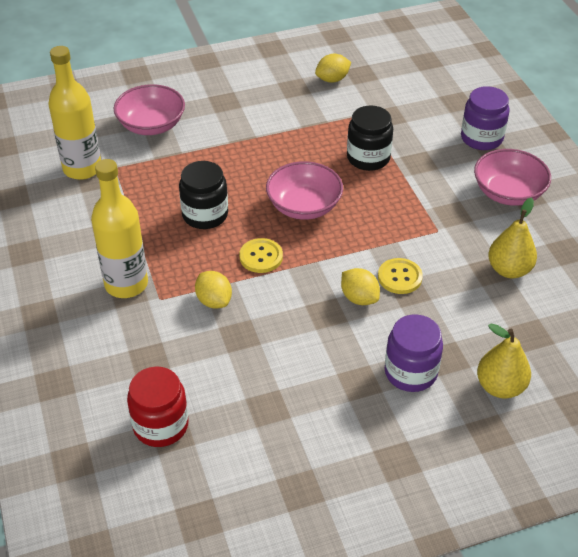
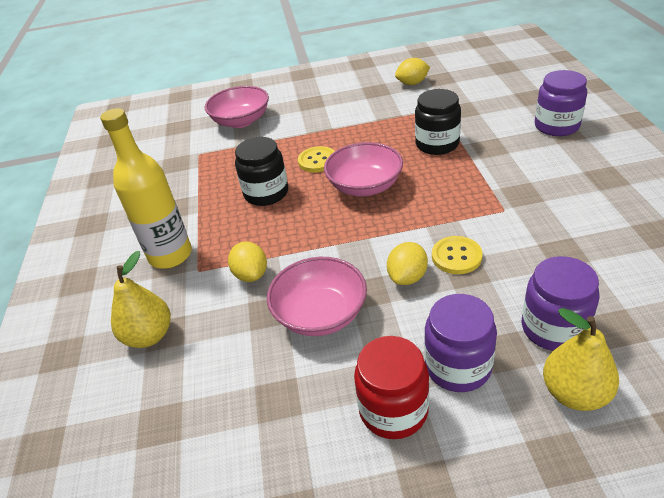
camera: 15 degrees right, 5 degrees down
yellow bottle [48,46,101,180] -> none
red jar [127,366,189,447] -> red jar moved to [354,336,429,439]
yellow button [239,238,283,273] -> yellow button moved to [298,146,335,172]
yellow lemon [341,268,380,305] -> yellow lemon turned 60 degrees clockwise [387,242,428,285]
pink bowl [474,149,551,206] -> pink bowl moved to [267,257,367,336]
yellow pear [488,198,537,278] -> yellow pear moved to [111,251,171,348]
none -> purple jar [522,256,600,351]

